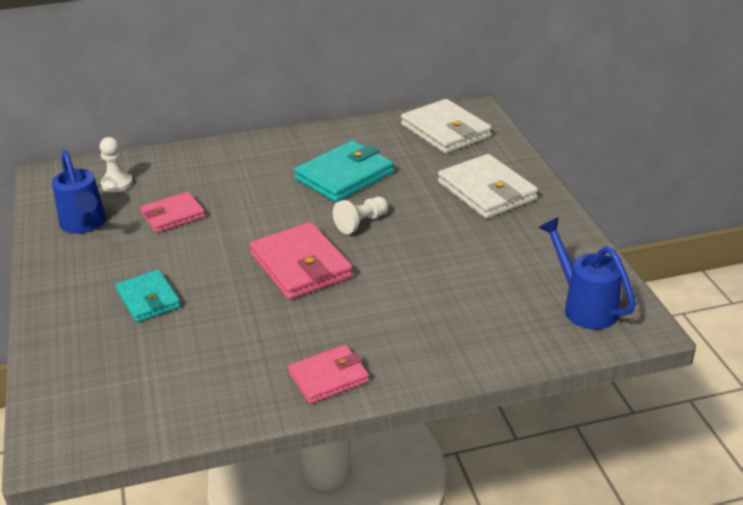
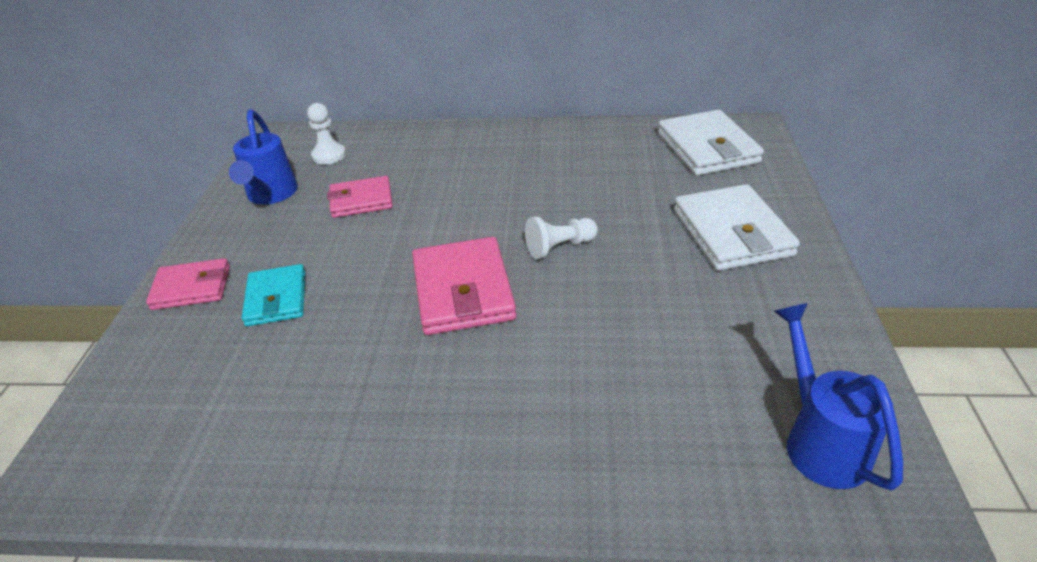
camera: 20 degrees right, 5 degrees up
pink wallet [288,345,369,404] -> pink wallet moved to [146,258,230,310]
turquoise wallet [294,141,394,202] -> none

